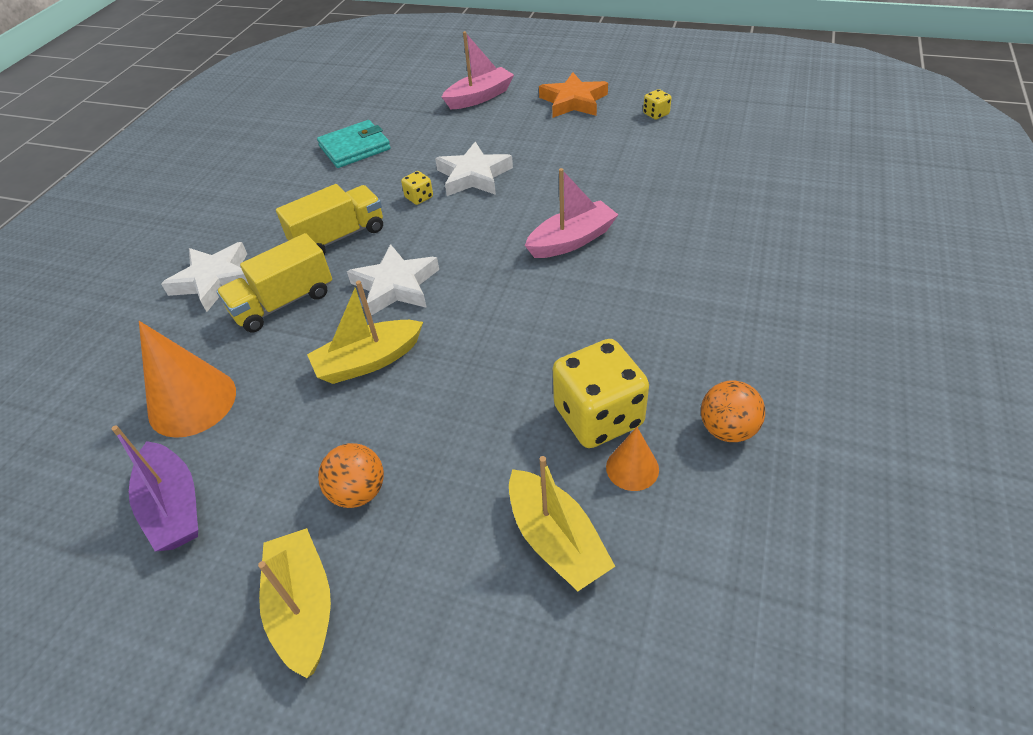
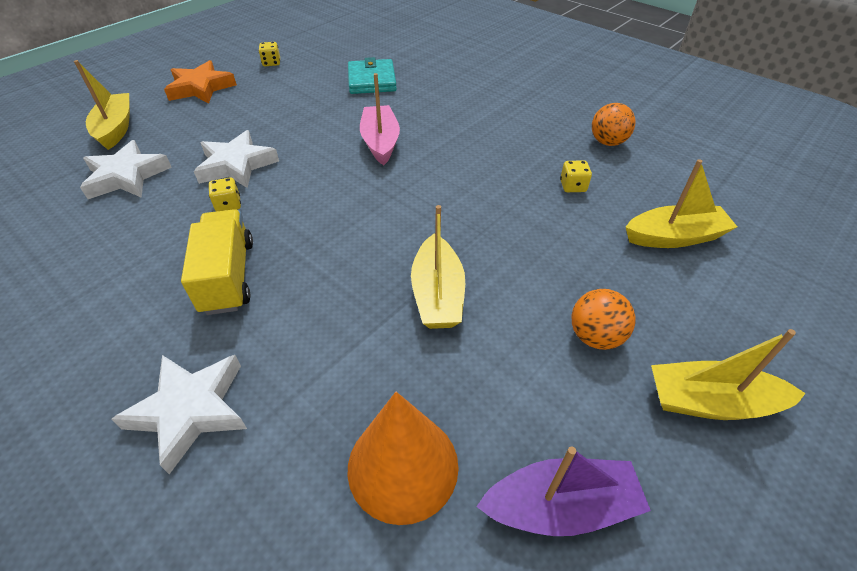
camera: 70 degrees left, 0 degrees up
yellow truck [216,233,332,332] -> none
turquoise wallet [317,120,391,168] -> turquoise wallet moved to [348,57,397,94]
white star [347,244,439,316] -> white star moved to [80,140,172,199]
pink boat [442,31,514,109] -> yellow boat [74,60,130,150]
yellow dice [553,339,649,448] -> yellow dice [560,160,592,192], size x0.44
orange cone [606,427,659,491] -> none

